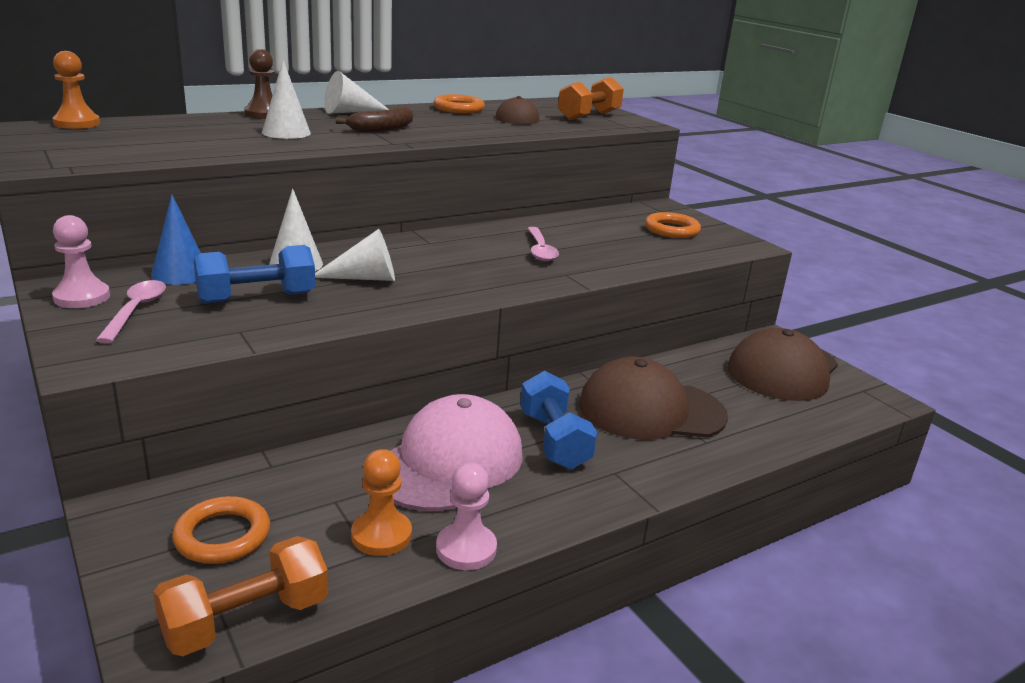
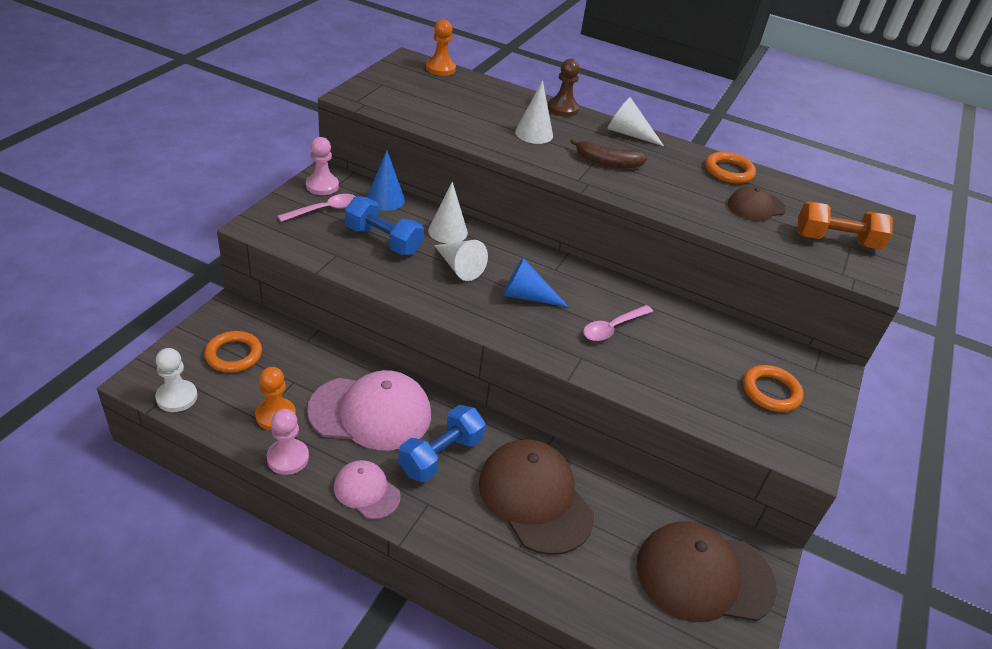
camera: 55 degrees right, 15 degrees up
orange dumbbell [153,536,328,656] -> white pawn [155,348,198,412]
none -> pink cap [334,460,401,519]
none -> blue cone [503,258,569,307]

